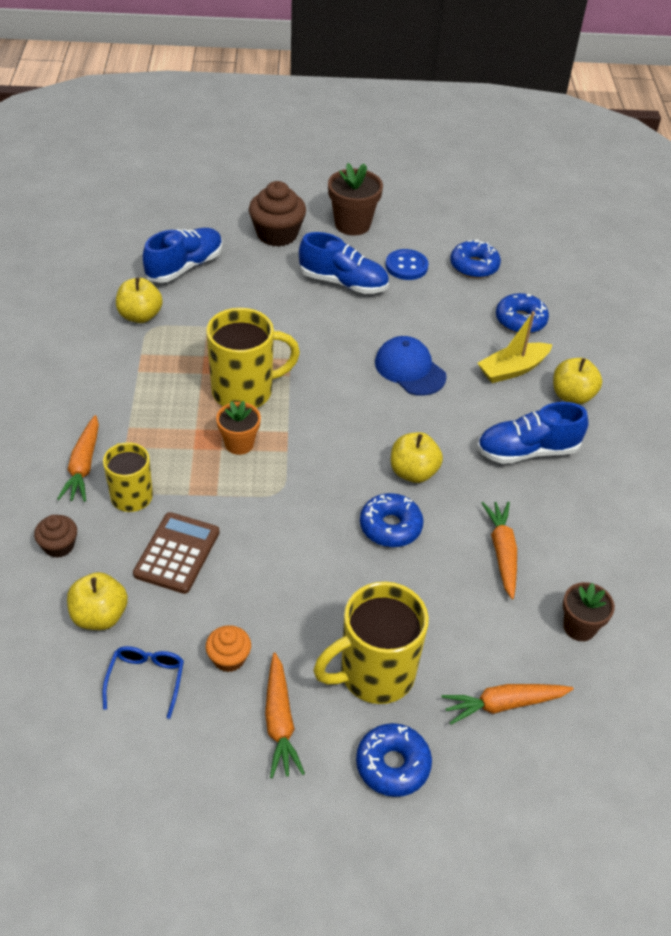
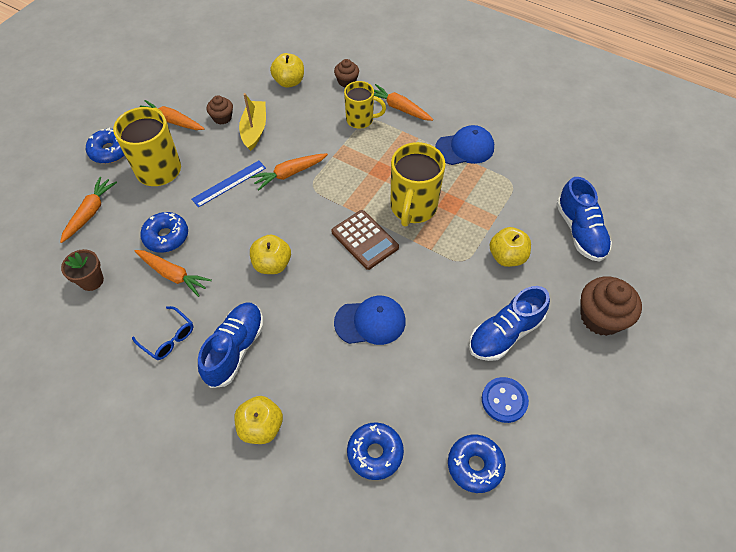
camera: 125 degrees right, 10 degrees up
blue glasses [103,646,184,719] -> blue glasses moved to [132,306,193,360]
yellow apple [116,278,163,323] -> yellow apple moved to [490,227,531,267]
brown calculator [133,512,219,594] -> brown calculator moved to [331,210,399,270]
orange cupcake [206,625,251,672] -> brown cupcake [207,95,233,124]
orange flower pot [216,401,261,455] -> none
brown flower pot [328,163,383,236] -> none
blue donut [360,493,424,547] -> blue donut moved to [140,212,188,253]
yellow boat [478,311,553,383] -> yellow boat moved to [239,93,266,151]
none -> blue ruler [192,161,266,207]
none -> orange carrot [251,153,328,190]
none -> blue cap [435,125,494,165]

